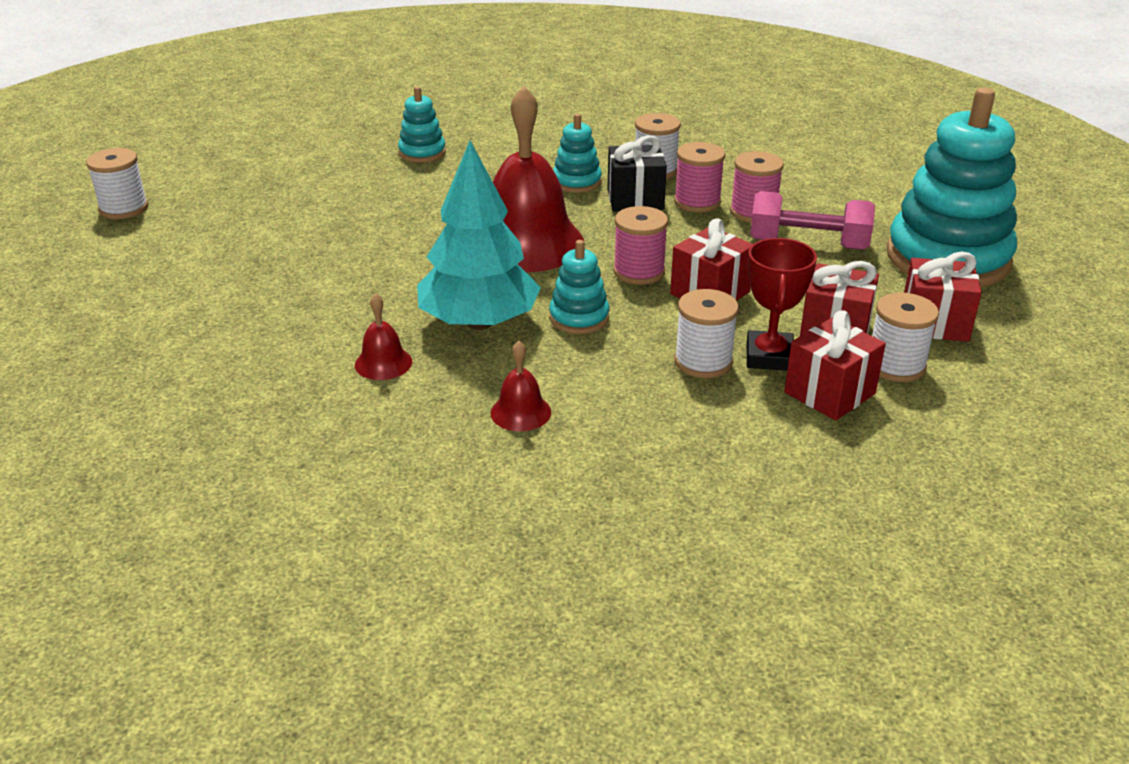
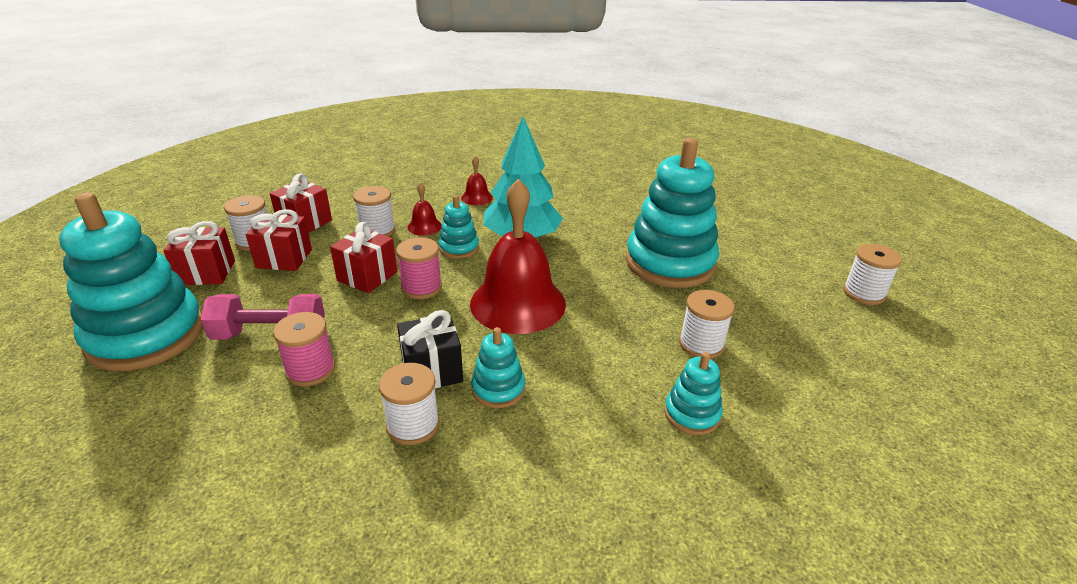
camera: 165 degrees right, 0 degrees up
red bell [355,294,412,380] -> red bell moved to [407,183,442,236]
pink spool [674,142,725,213] -> none
red trophy [747,238,817,371] -> none
none -> turquoise stacking toy [626,138,719,288]
none -> white spool [679,290,735,359]

